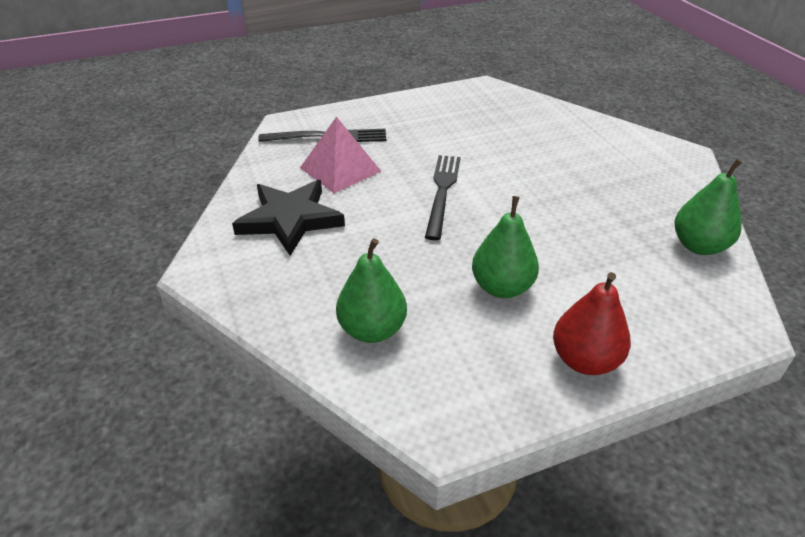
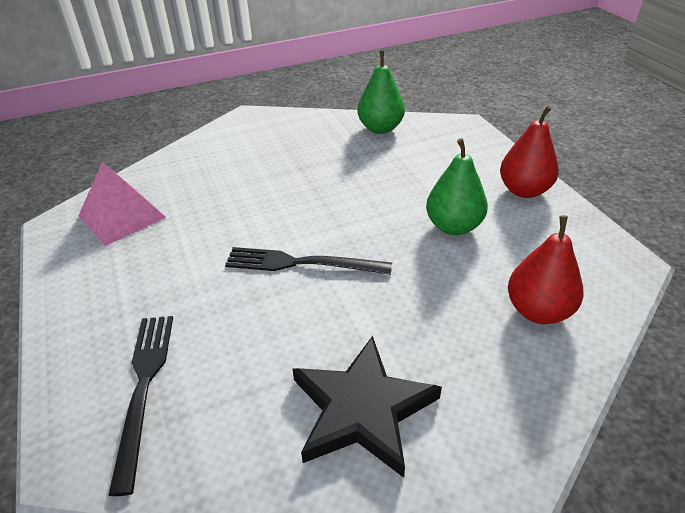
camera: 90 degrees left, 0 degrees up
pink pyramid [300,117,382,193] -> pink pyramid moved to [78,162,166,246]
green pear [336,238,407,343] -> red pear [508,215,583,324]

